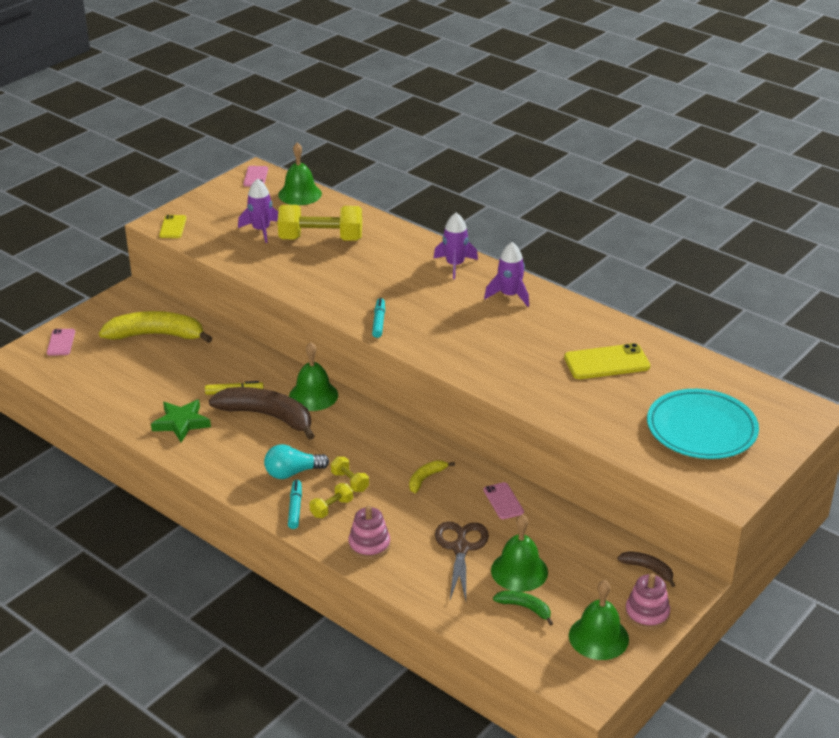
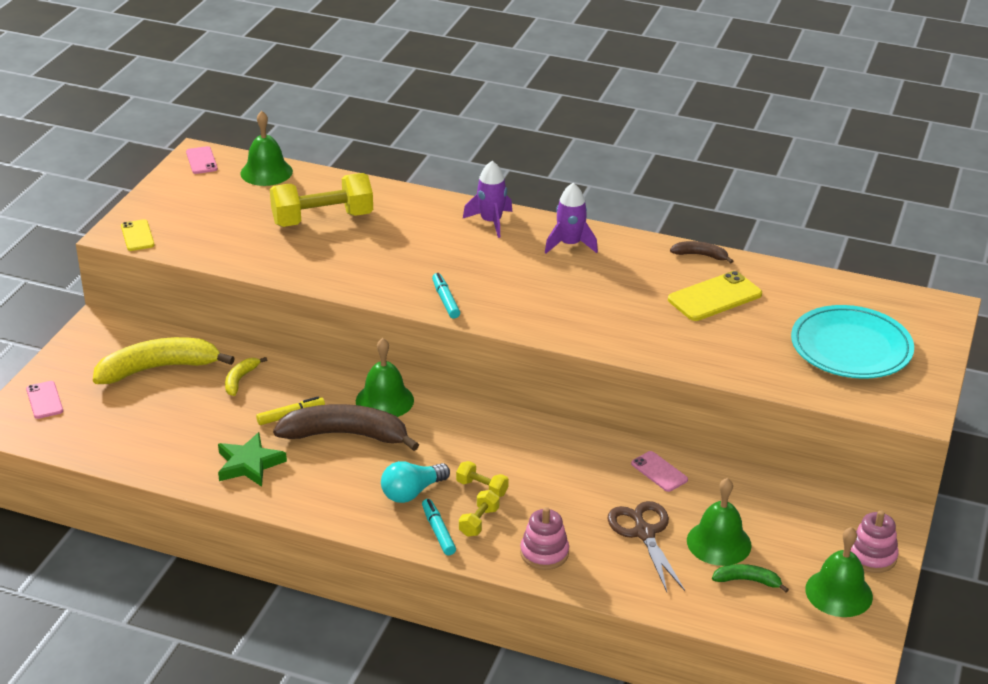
camera: 20 degrees left, 0 degrees up
purple rocket [238,178,278,243] -> none
yellow banana [409,460,455,493] -> yellow banana moved to [225,357,267,396]
brown banana [617,551,675,587] -> brown banana moved to [670,241,733,263]

